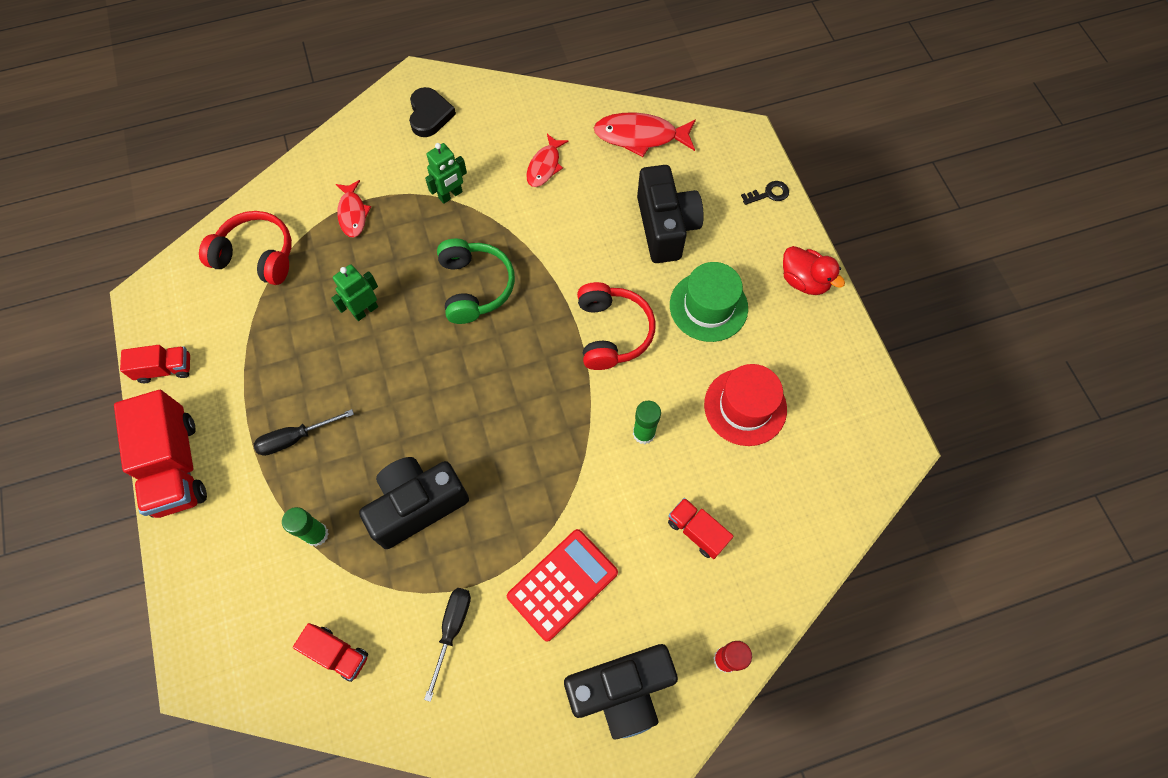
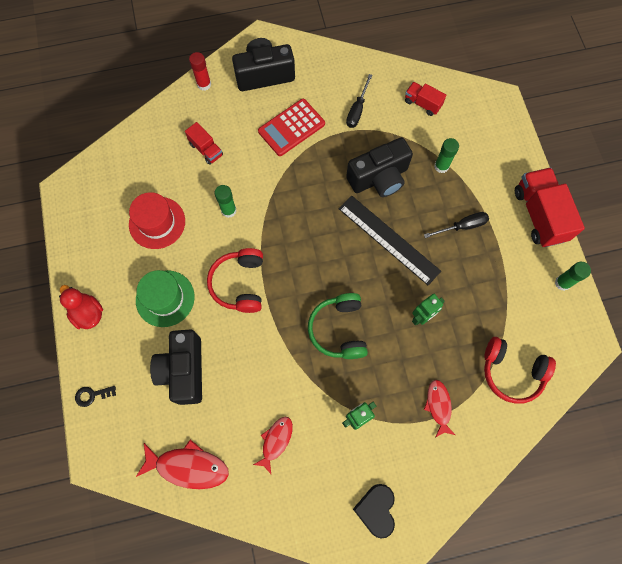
camera: 175 degrees left, 5 degrees up
red truck [120,345,190,383] -> green glue stick [555,262,591,291]
none -> black ruler [338,195,441,285]

